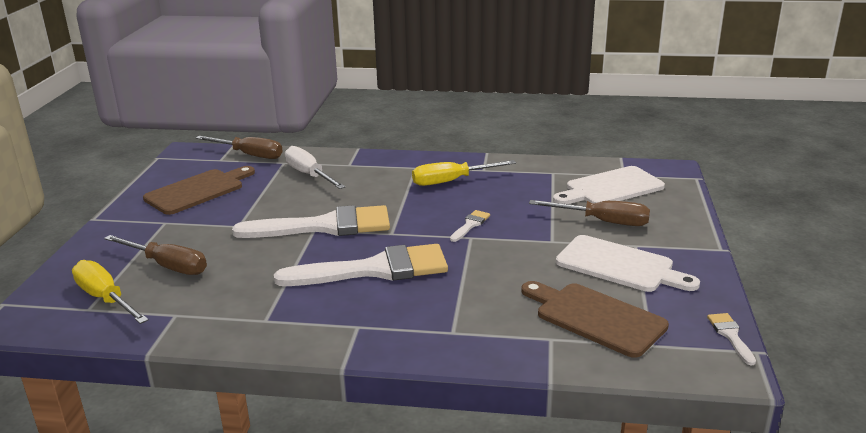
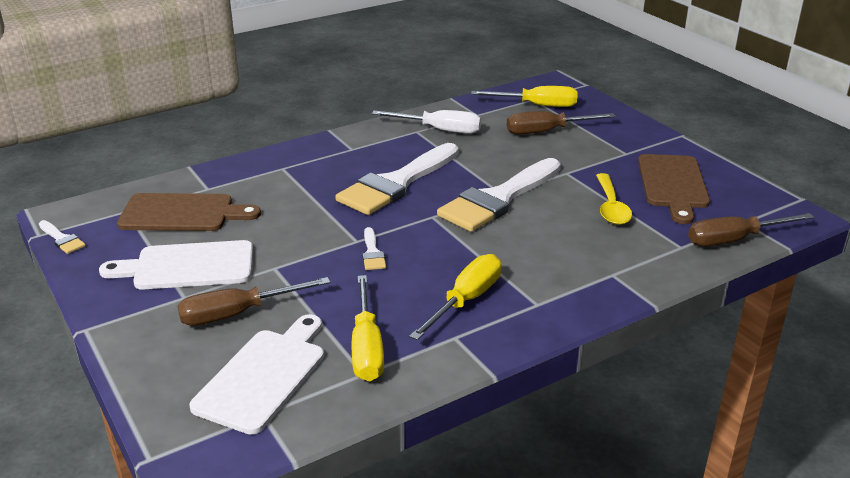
camera: 140 degrees right, 5 degrees up
white screwdriver [285,146,346,189] -> white screwdriver moved to [372,110,481,134]
none -> yellow screwdriver [352,275,384,381]
none -> yellow spoon [596,173,632,225]

